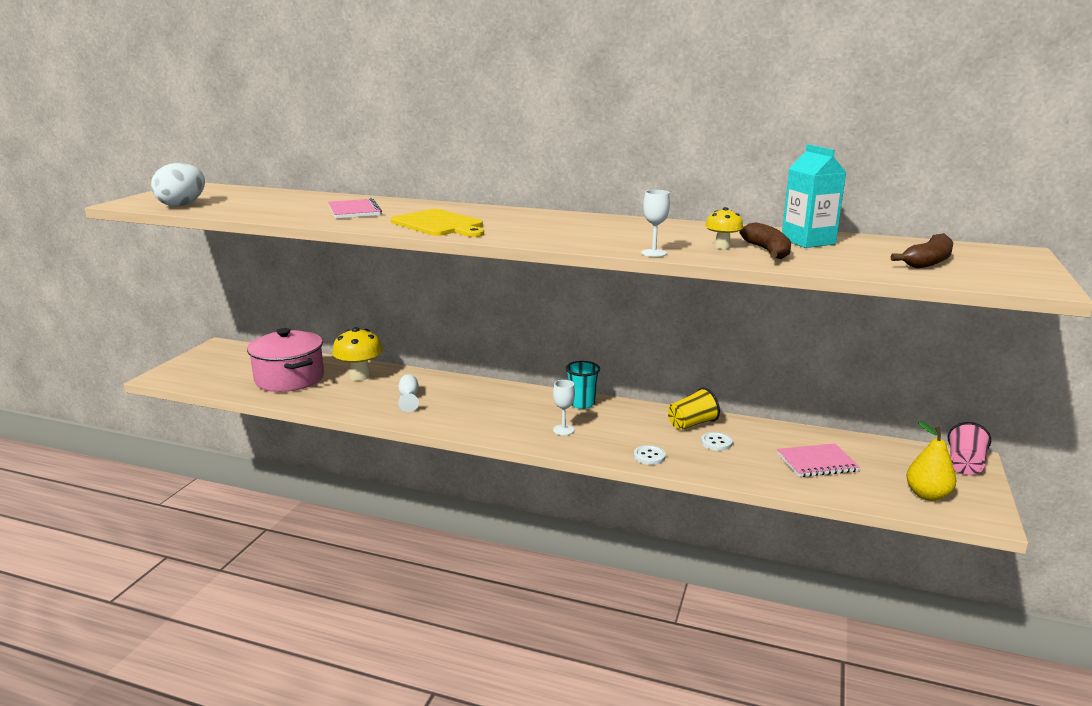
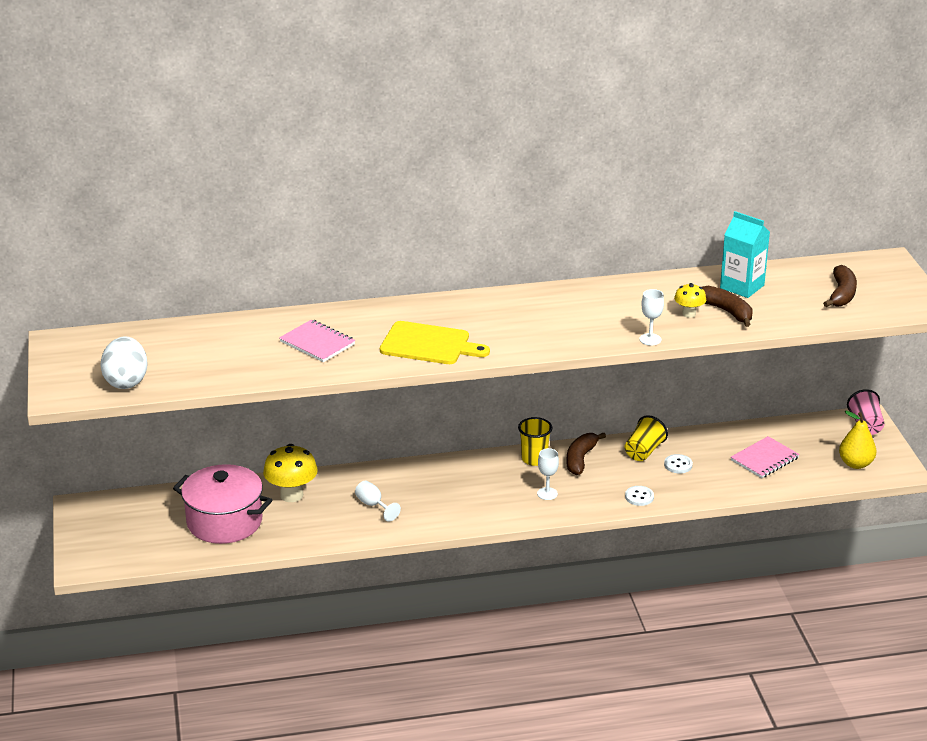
camera: 30 degrees left, 10 degrees up
turquoise cup [566,361,600,409] -> yellow cup [518,417,553,466]
none -> brown banana [566,433,606,475]

